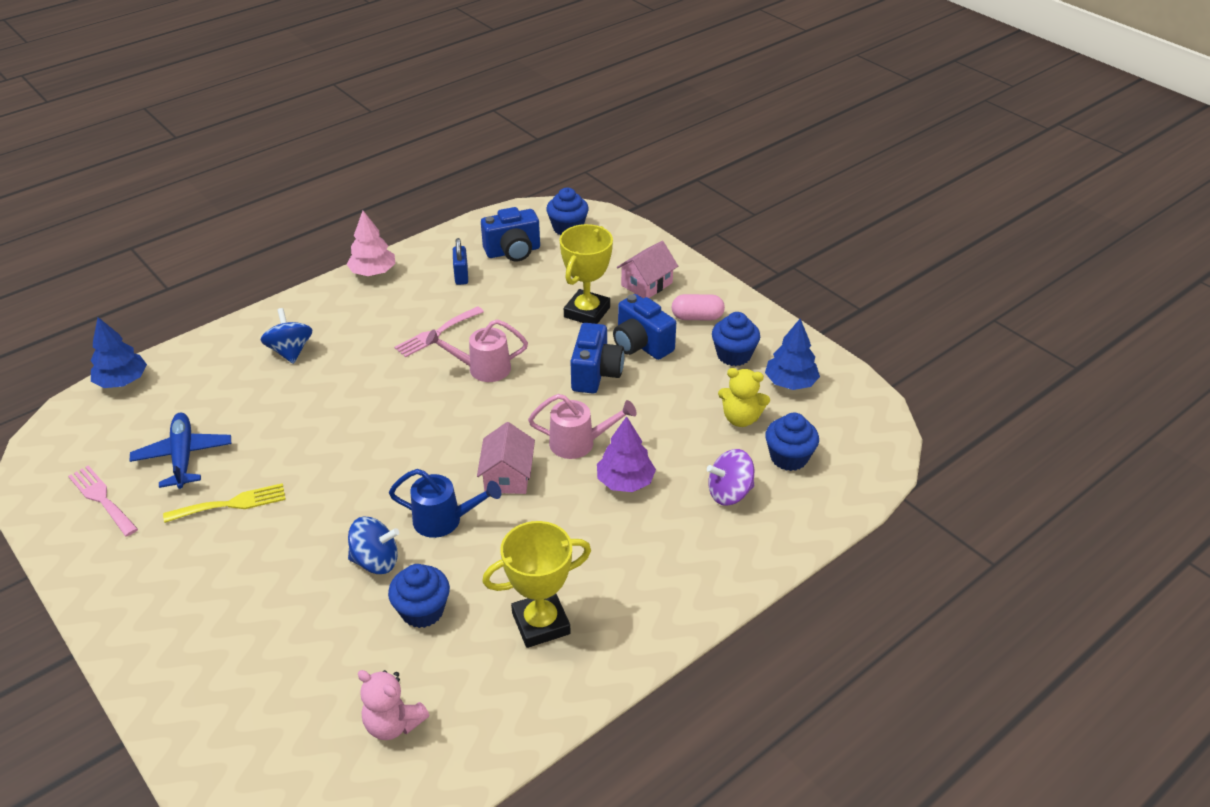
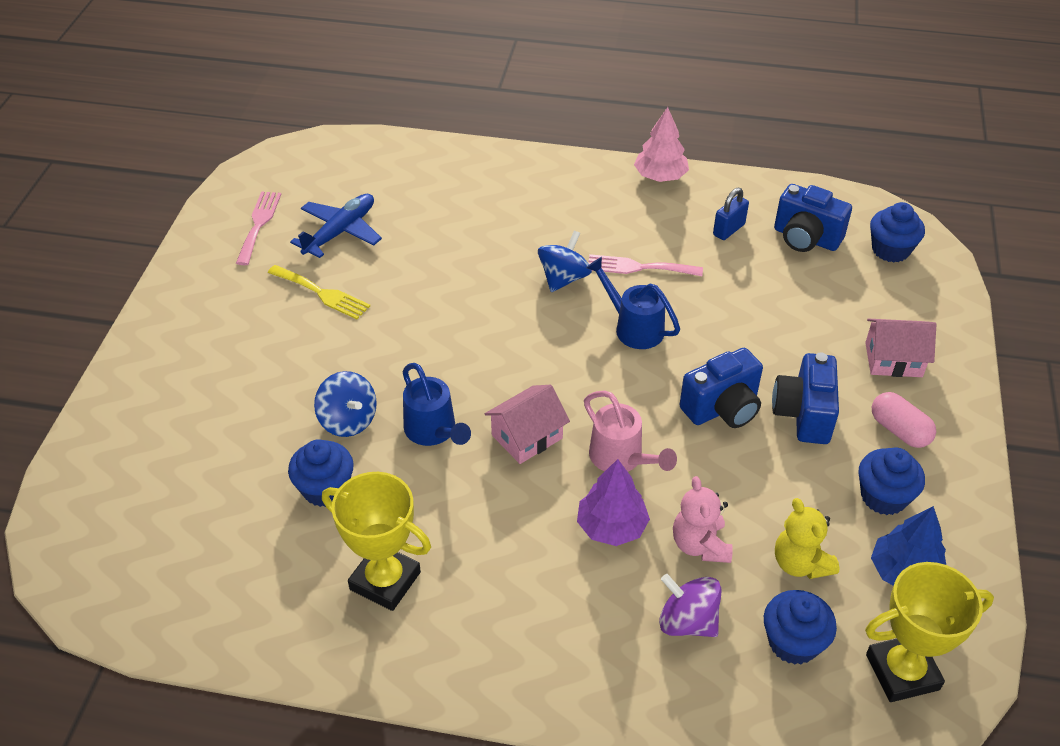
camera: 50 degrees right, 5 degrees up
blue tree [90,317,147,388] -> none
blue spinning top [260,308,312,364] -> blue spinning top moved to [538,231,592,292]
pink teddy bear [358,670,429,740] -> pink teddy bear moved to [673,476,733,563]
pink watering can [426,319,528,382] -> blue watering can [586,257,680,349]
yellow trophy [559,224,613,324] -> yellow trophy moved to [865,562,994,702]

